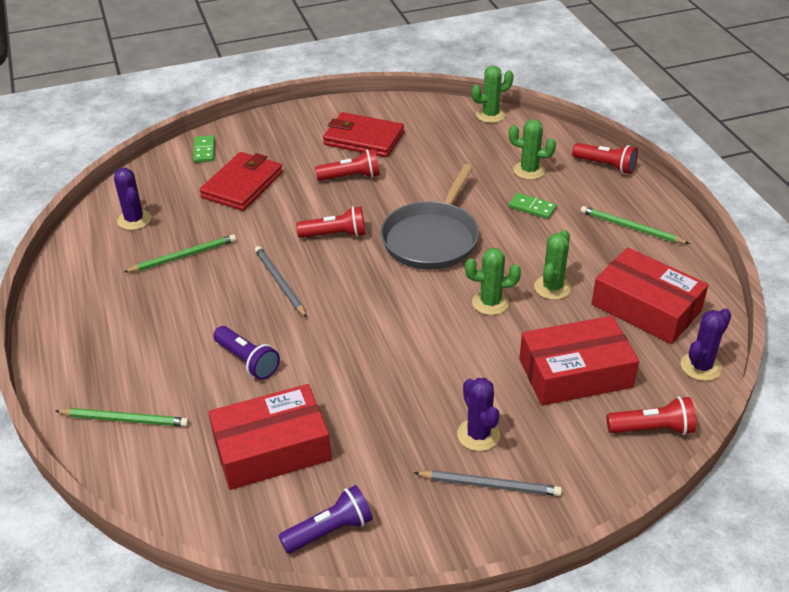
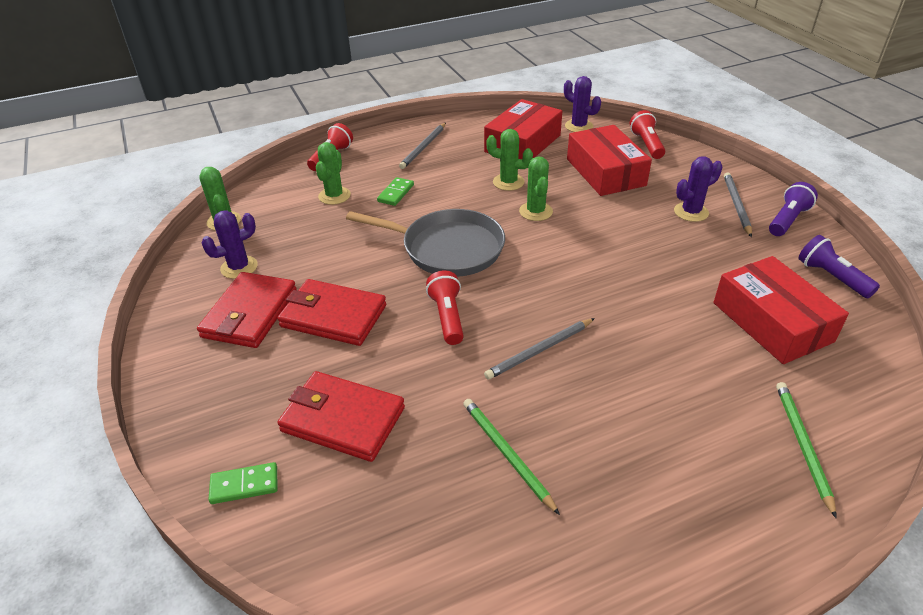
camera: 95 degrees left, 0 degrees up
purple cactus [114,168,152,230] -> purple cactus moved to [202,210,258,279]
purple flashlight [213,326,280,380] -> purple flashlight moved to [769,182,818,236]
red flashlight [315,149,380,181] -> red wallet [277,279,386,346]
green pencil [580,206,690,244] -> grey pencil [399,123,446,169]

